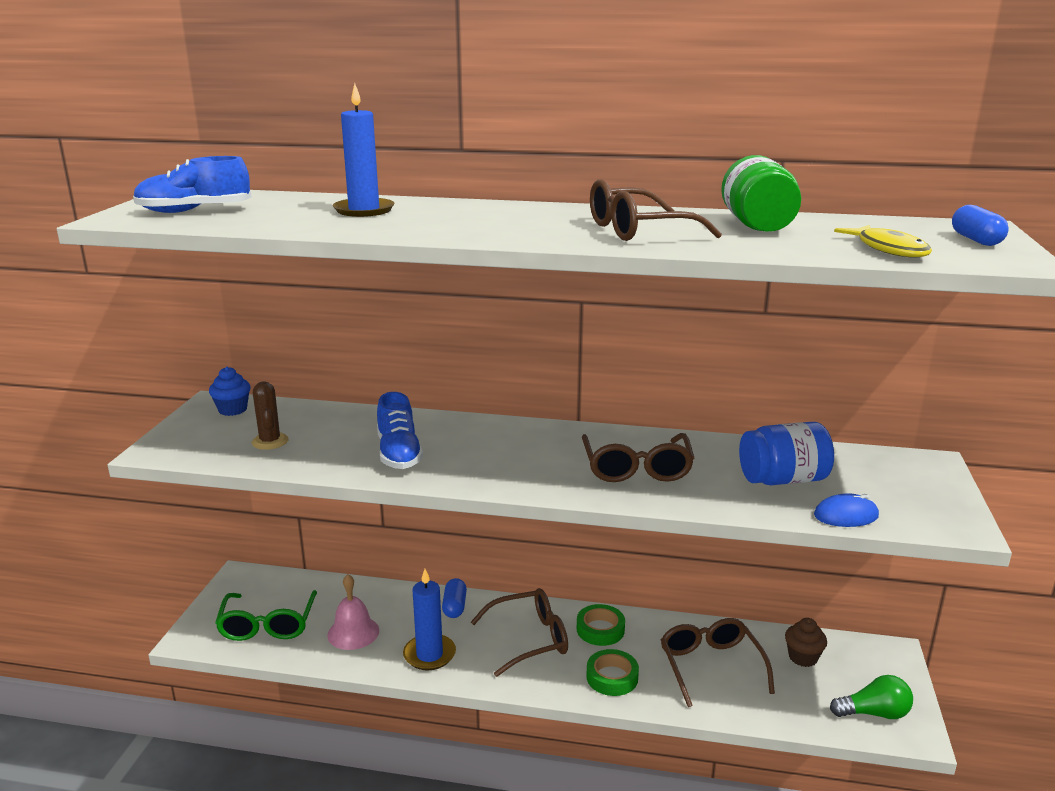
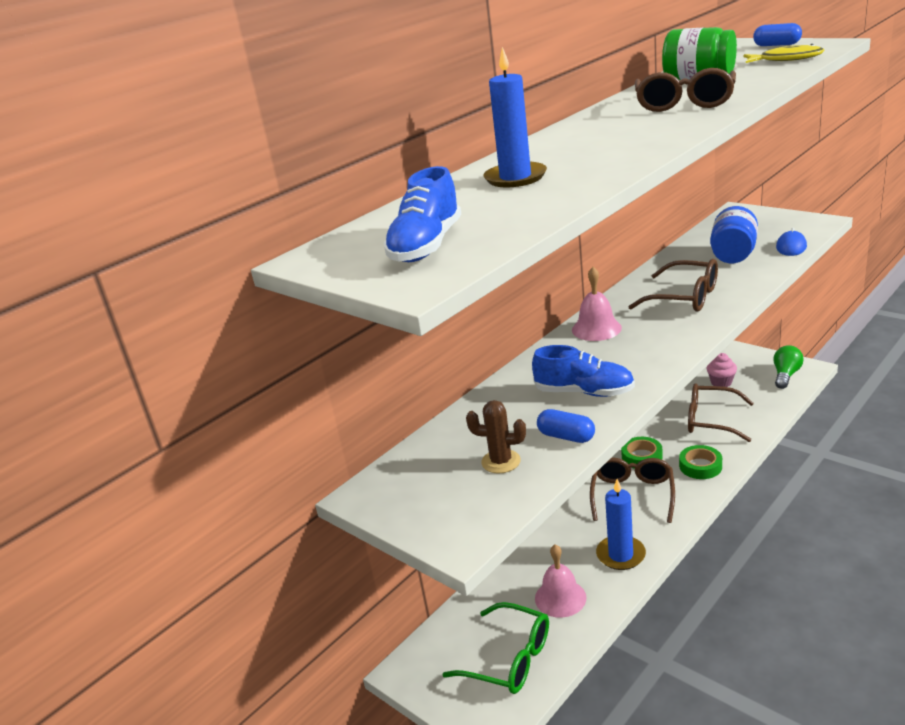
camera: 55 degrees left, 5 degrees up
blue cupcake [209,367,251,416] -> none
blue capsule [442,578,467,618] -> blue capsule moved to [537,409,595,443]
brown cupcake [785,618,827,667] -> pink cupcake [707,353,737,387]
none -> pink bell [572,267,622,341]

